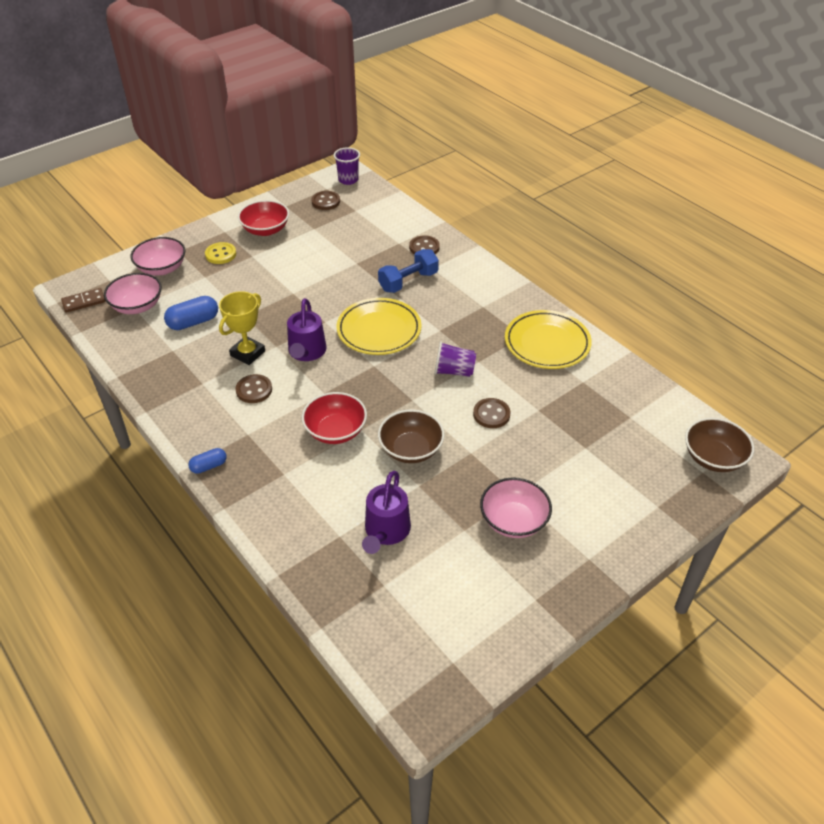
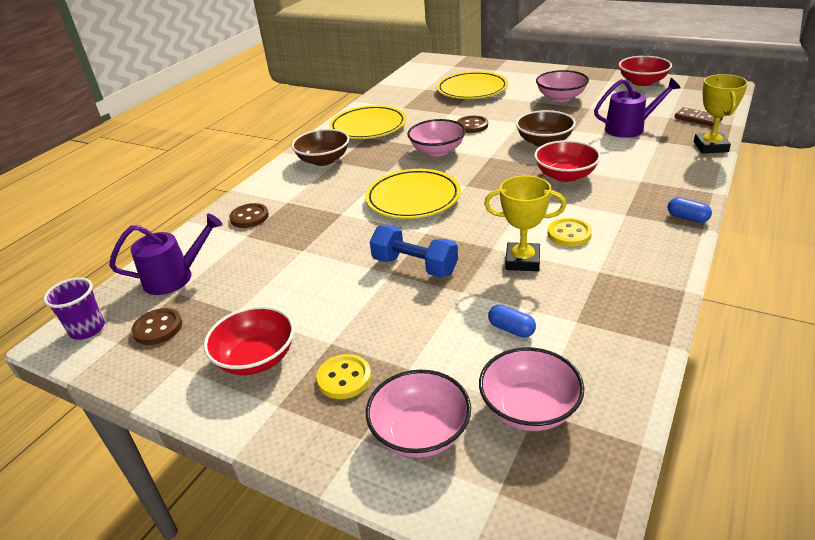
camera: 110 degrees left, 10 degrees down
brown domino [61,288,105,313] -> brown domino moved to [675,107,723,127]
blue capsule [164,296,218,330] -> blue capsule [488,304,536,338], size x0.61
brown button [235,374,272,403] -> yellow button [548,218,592,247]
purple watering can [287,298,326,361] -> purple watering can moved to [109,213,223,295]
blue dumbbell [378,249,439,293] -> blue dumbbell moved to [370,225,458,277]
purple cup [434,341,476,377] -> pink bowl [407,119,466,156]
brown bowl [685,418,754,472] -> brown bowl moved to [292,129,349,166]
none -> yellow plate [437,71,508,99]
none -> red bowl [619,56,672,86]
none -> yellow trophy [694,74,748,153]

